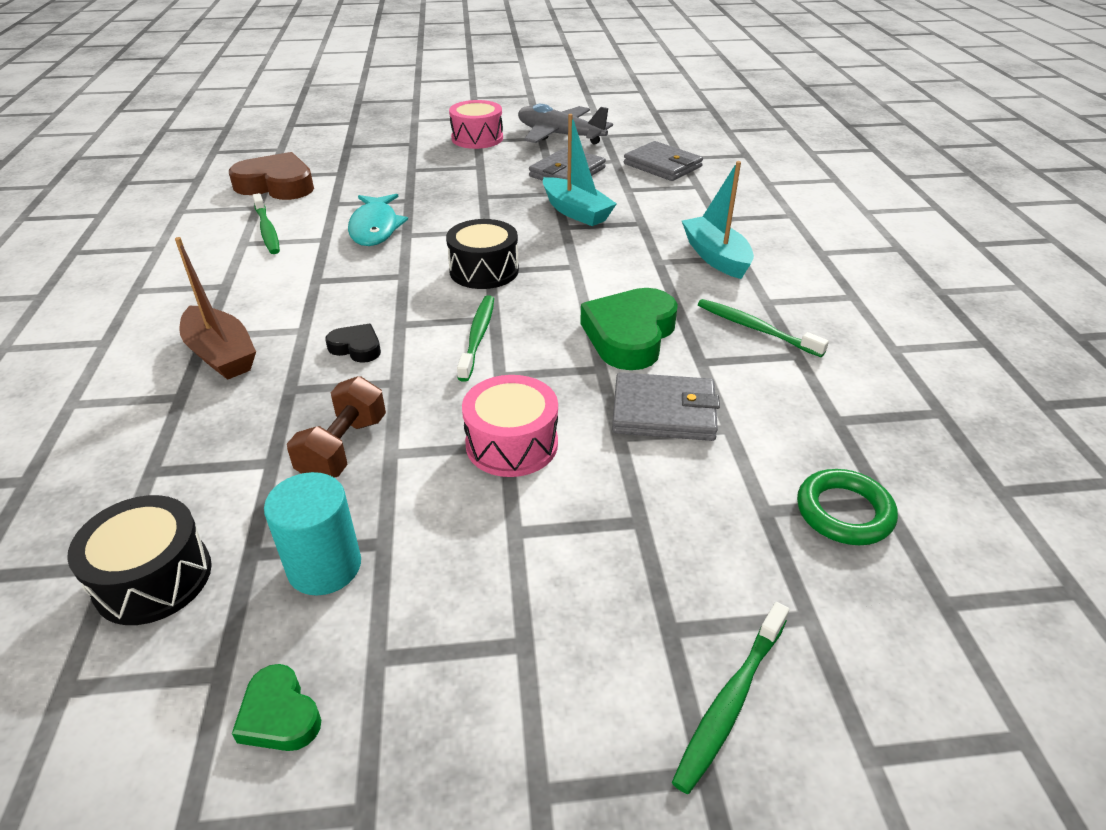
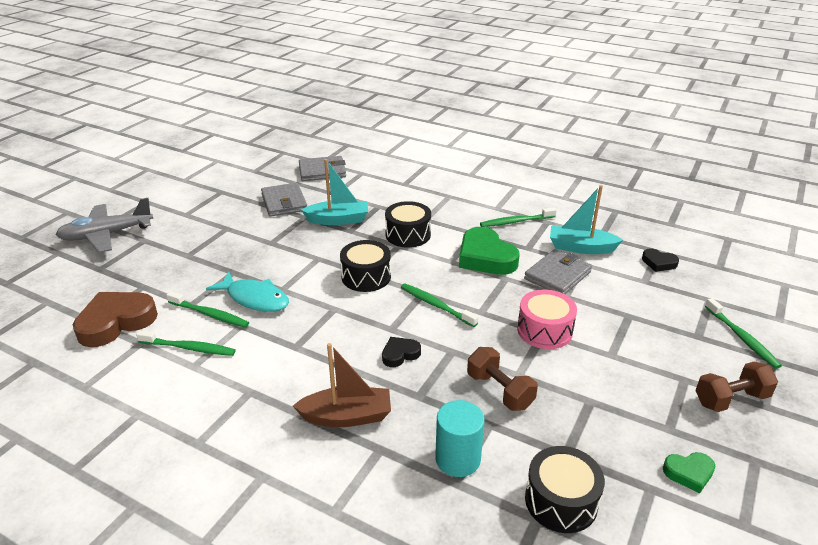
camera: 55 degrees left, 5 degrees down
turquoise cylinder [264,472,361,596] -> turquoise cylinder moved to [435,400,485,477]
pink drum [449,100,503,149] -> none
grey plane [518,104,613,145] -> grey plane moved to [56,198,153,253]
turquoise boat [682,161,754,279] -> turquoise boat moved to [550,185,623,254]
green ring [797,469,898,545] -> black heart [642,248,679,272]
none -> green toothbrush [167,291,249,328]
none -> black drum [385,201,431,248]
none -> brown dumbbell [695,361,778,412]

